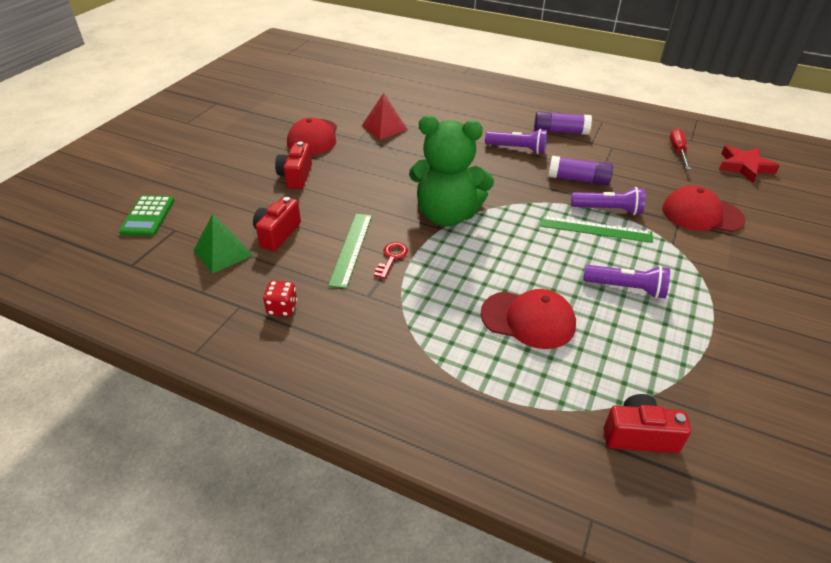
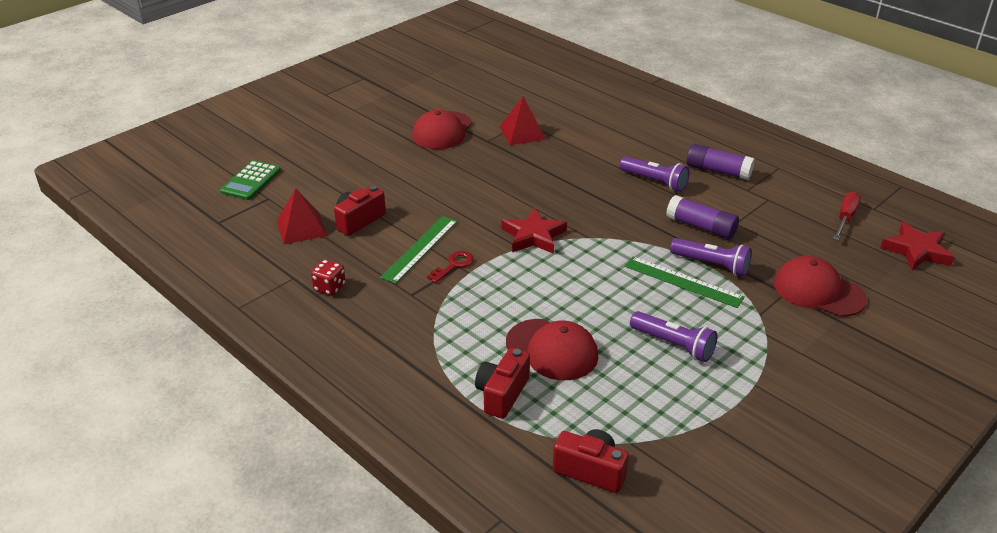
camera: 20 degrees right, 5 degrees down
green pyramid [193,214,253,274] -> red pyramid [277,188,327,244]
red camera [275,142,312,189] -> red camera moved to [475,348,530,419]
green teddy bear [409,116,494,227] -> red star [501,208,567,254]

